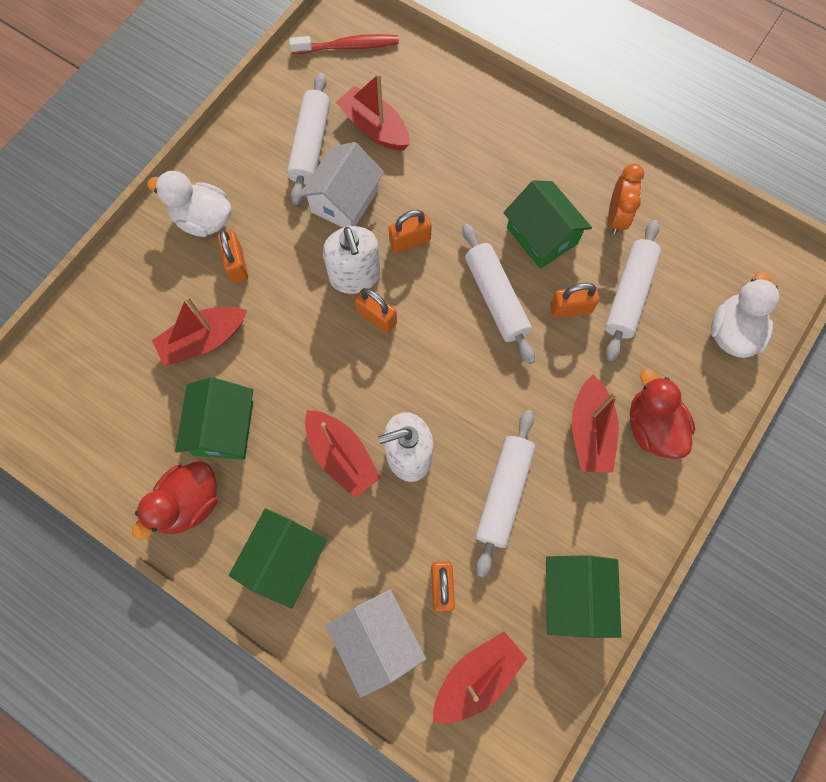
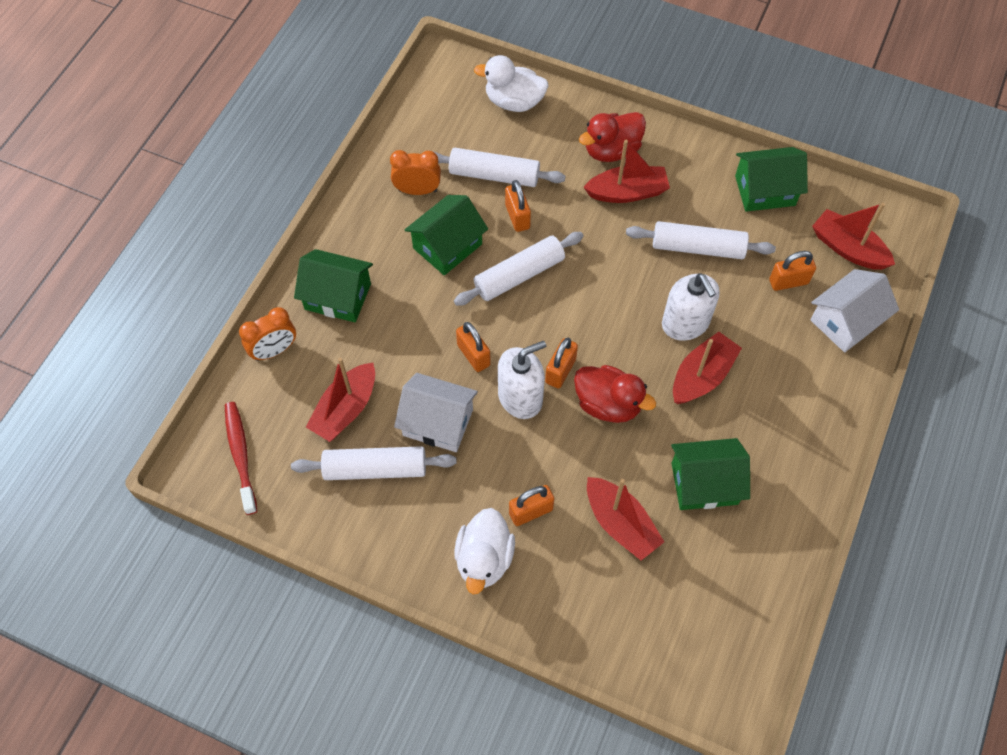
camera: 100 degrees left, 10 degrees down
red duck [132,461,218,540] -> red duck moved to [574,365,656,423]
green house [229,508,327,608] -> green house moved to [294,249,373,322]
none -> orange clock [239,307,296,361]

